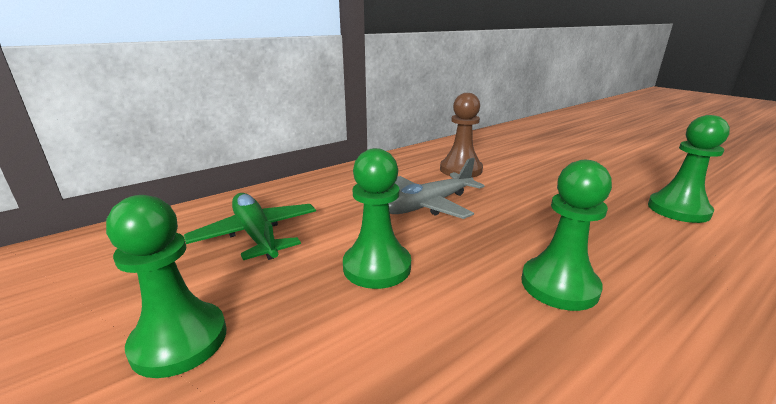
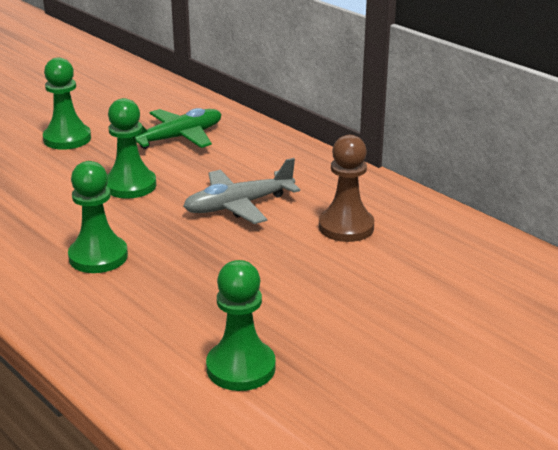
camera: 85 degrees right, 5 degrees up
grey plane [389,158,485,219] -> grey plane turned 75 degrees counterclockwise [183,158,300,224]

